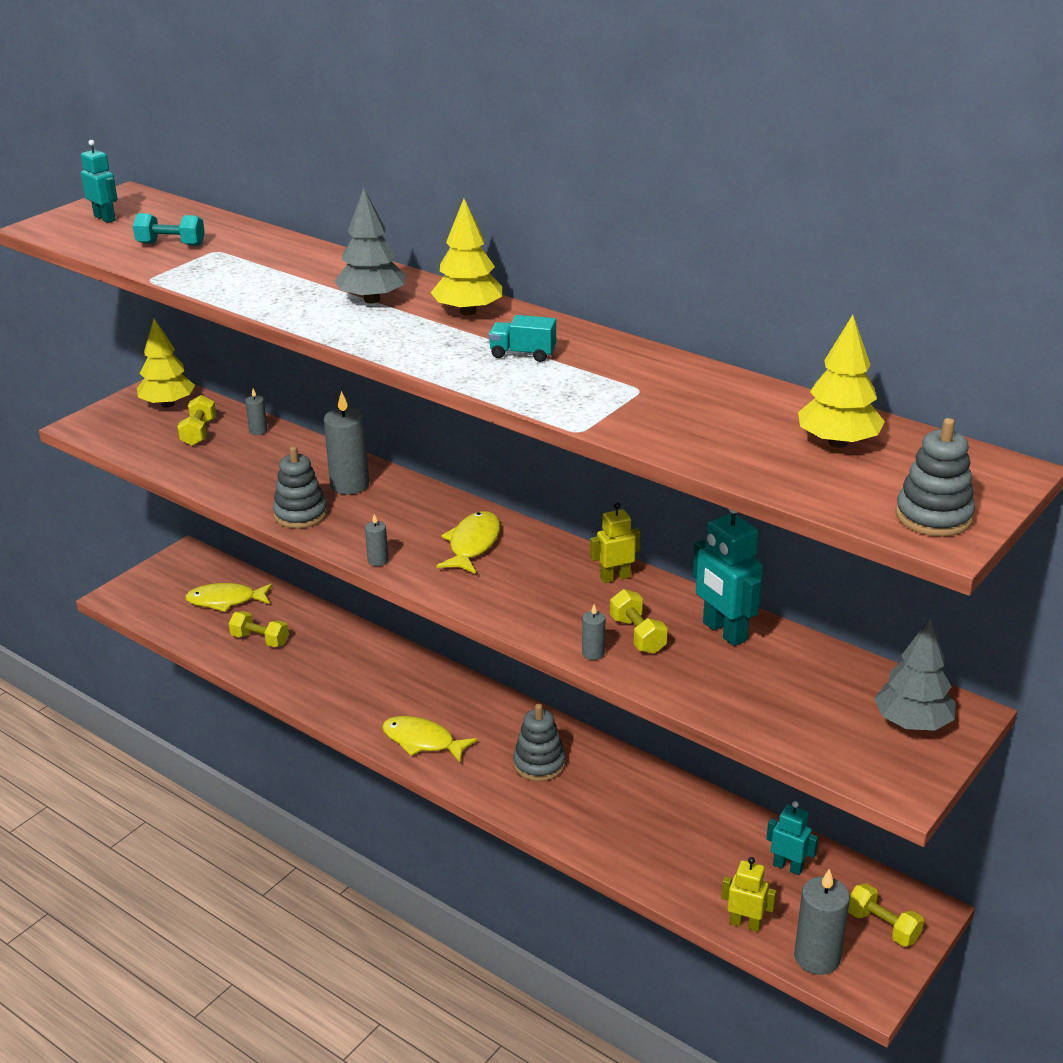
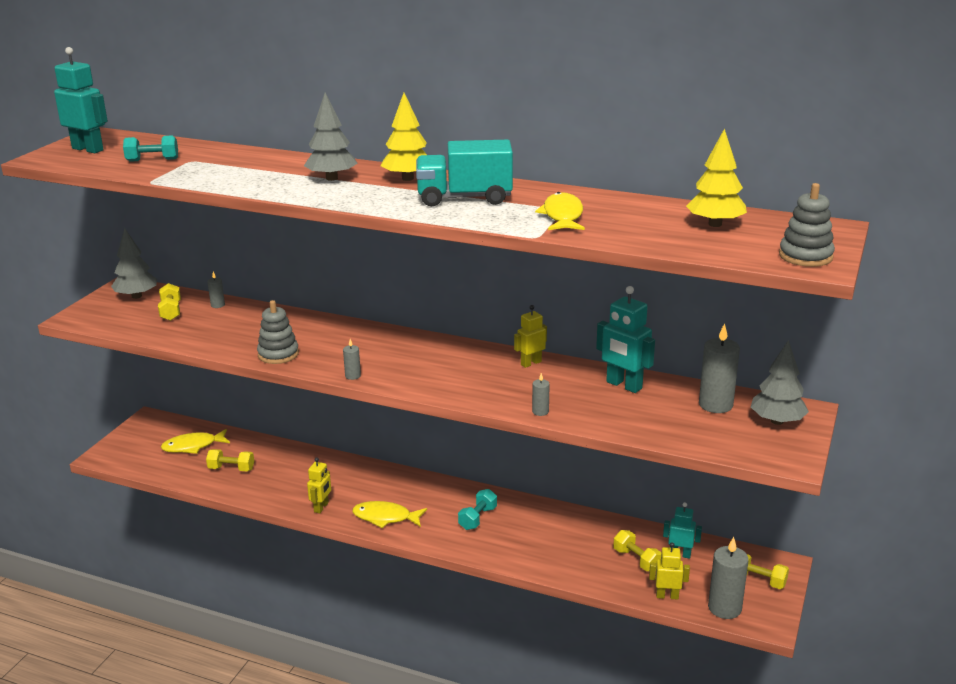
camera: 15 degrees left, 5 degrees down
turquoise robot [81,140,117,223] -> turquoise robot [54,47,108,153], size x1.62
yellow tree [137,319,195,408] -> grey tree [111,228,157,299]
grey candle [324,391,369,495] -> grey candle moved to [699,323,740,413]
yellow fish [437,511,500,574] -> yellow fish moved to [535,192,585,230]
turquoise truck [489,315,556,362] -> turquoise truck [416,140,513,206], size x2.01
grey stacking toy [513,704,565,781] -> turquoise dumbbell [458,489,497,530]
yellow dumbbell [610,589,668,654] -> yellow dumbbell moved to [613,530,662,571]
none -> yellow robot [307,457,331,513]

